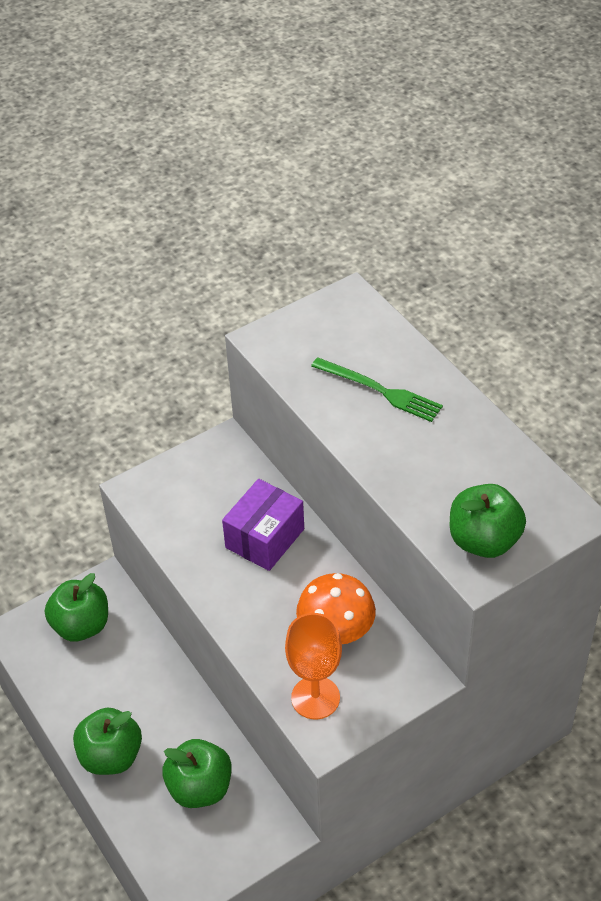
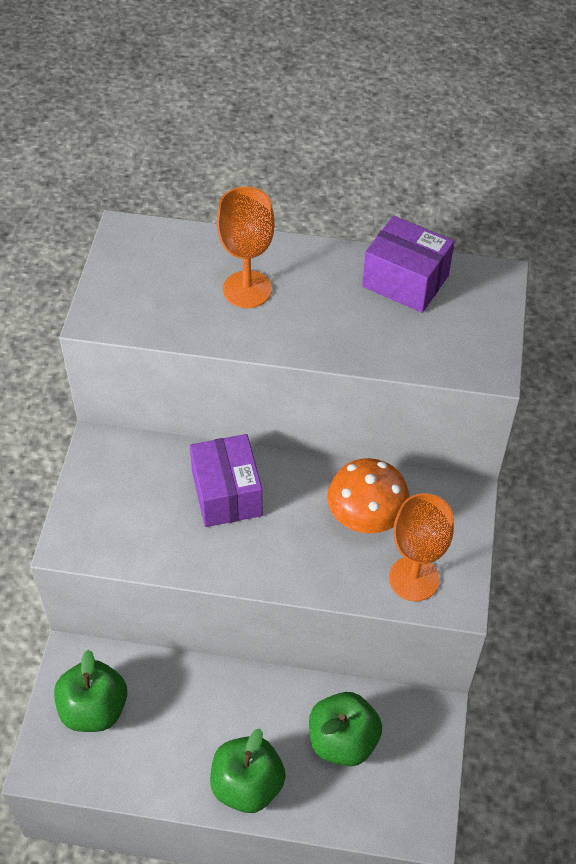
camera: 50 degrees left, 5 degrees up
green fork [311,357,443,422] -> orange goblet [217,187,275,308]
green apple [450,484,526,558] -> none
none -> purple box [362,216,455,313]

